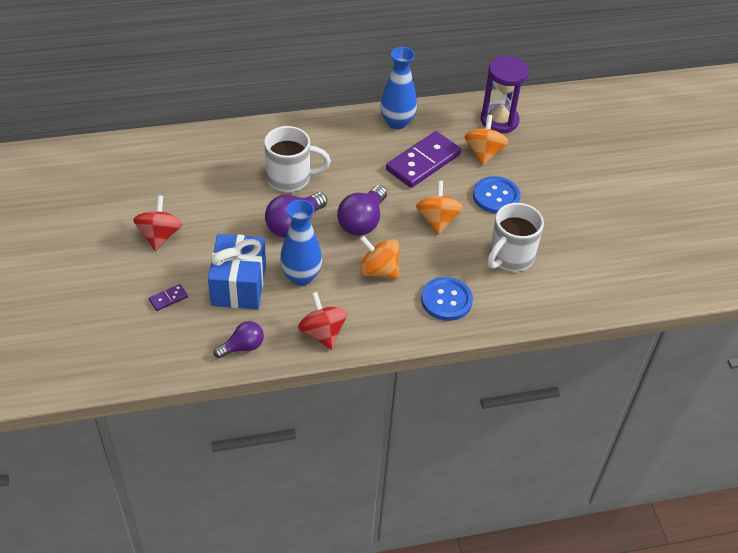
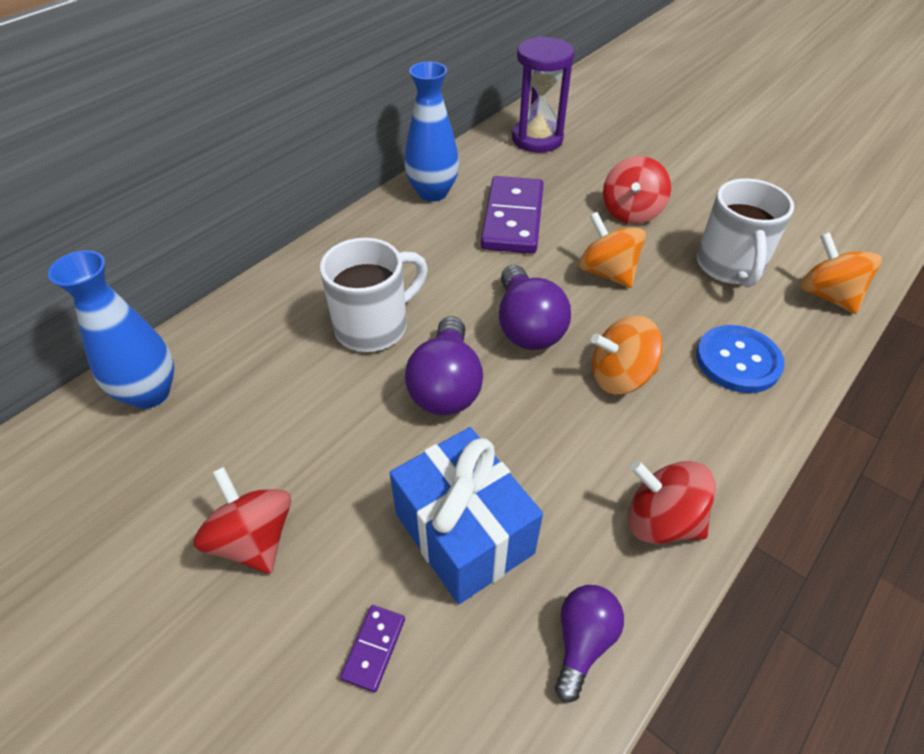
camera: 35 degrees left, 0 degrees up
blue vase [280,200,322,286] -> blue vase moved to [48,250,174,409]
orange spinning top [464,115,508,165] -> orange spinning top moved to [800,232,882,314]
blue button [473,176,521,214] -> red spinning top [603,156,671,224]

